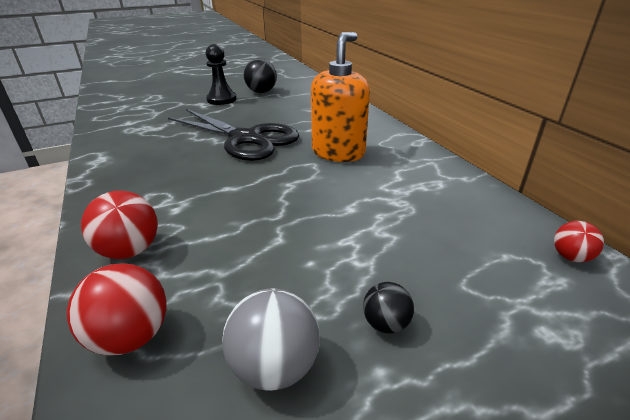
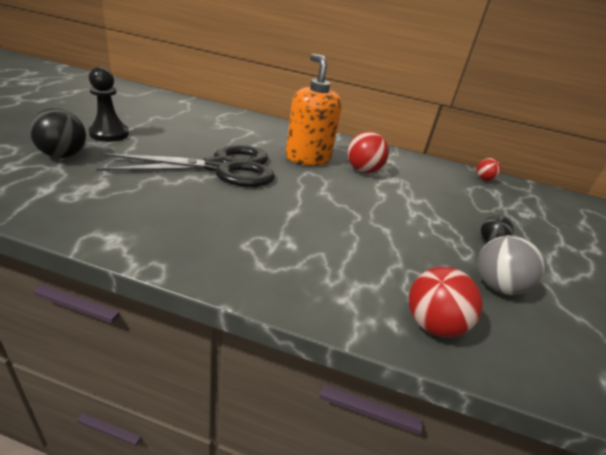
camera: 55 degrees left, 0 degrees up
red ball [81,191,158,259] -> red ball moved to [347,131,389,173]
black ball [244,58,277,93] -> black ball moved to [29,108,86,158]

